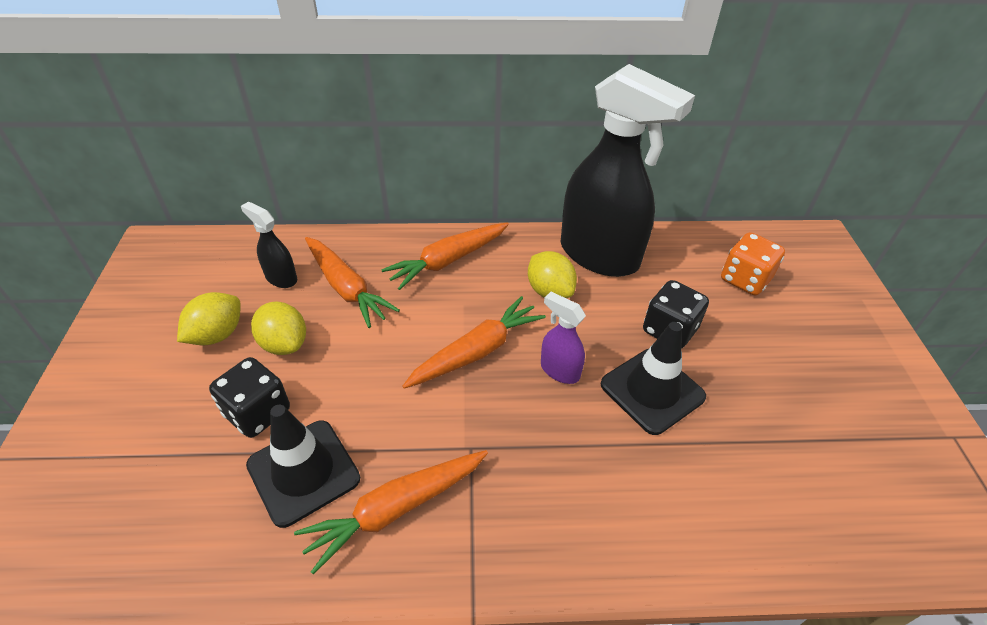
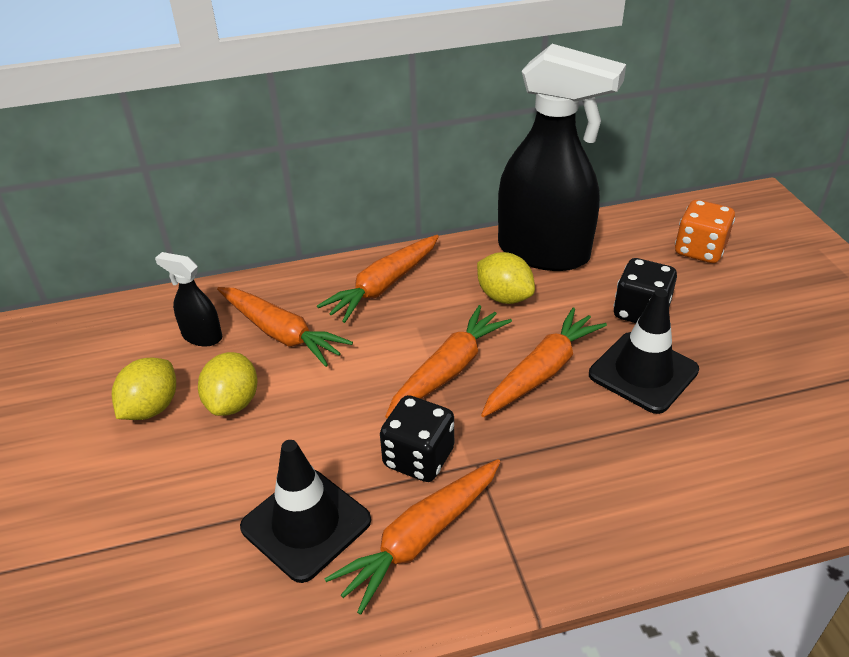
camera: 10 degrees left, 5 degrees down
black dice [209,357,290,438] -> black dice moved to [380,395,454,482]
yellow lemon [251,301,306,355] -> yellow lemon turned 60 degrees clockwise [198,352,258,416]
purple spray bottle [541,292,586,384] -> orange carrot [481,308,607,417]

